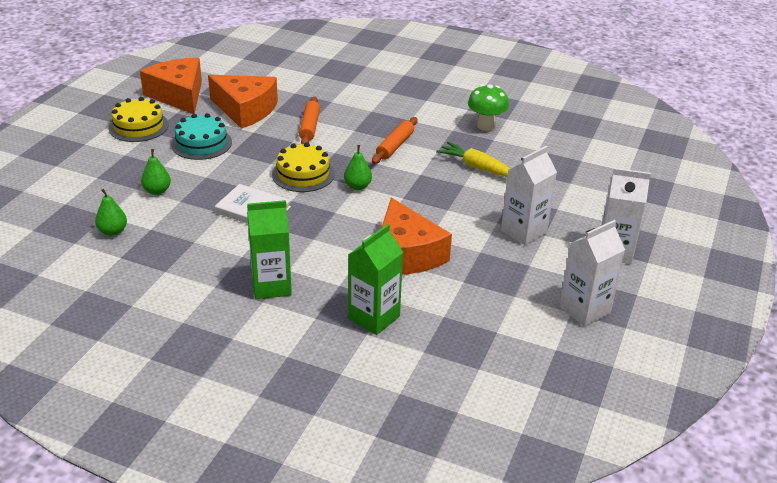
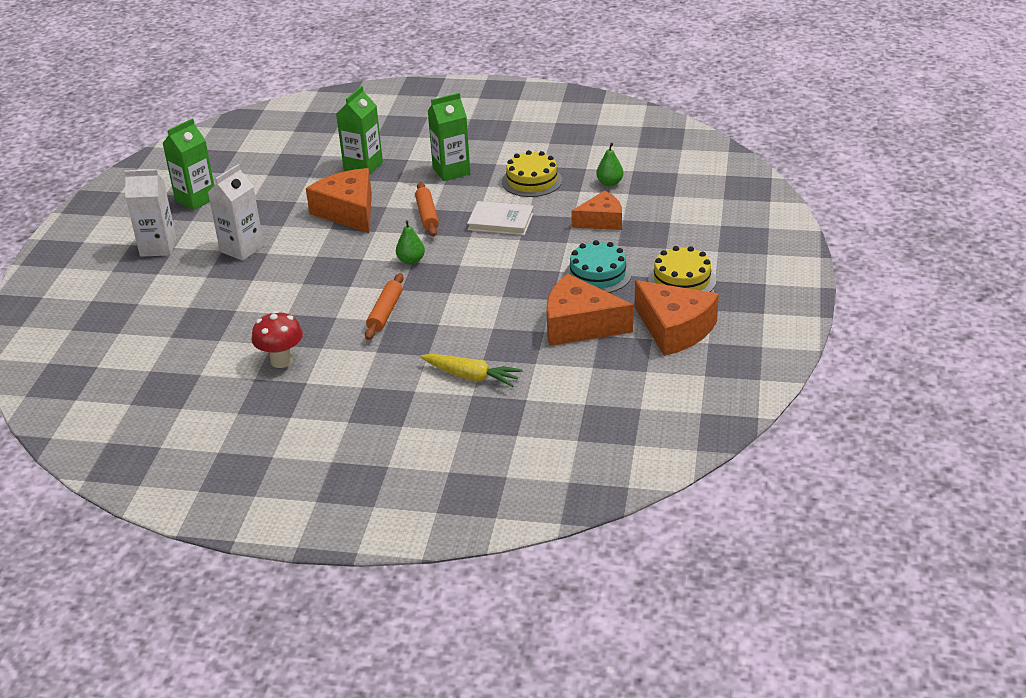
camera: 170 degrees right, 0 degrees up
green pear [141,149,171,195] -> orange cheese [571,191,622,230]
yellow cake [272,142,335,192] -> yellow cake moved to [502,150,562,197]
orange rolling pin [299,96,320,144] -> orange rolling pin moved to [415,182,439,237]
yellow carrot [436,142,510,177] -> yellow carrot moved to [420,354,523,387]
green mushroom [468,84,509,131] -> red mushroom [252,311,303,368]
white carton [559,220,625,327] -> green carton [162,118,214,210]

